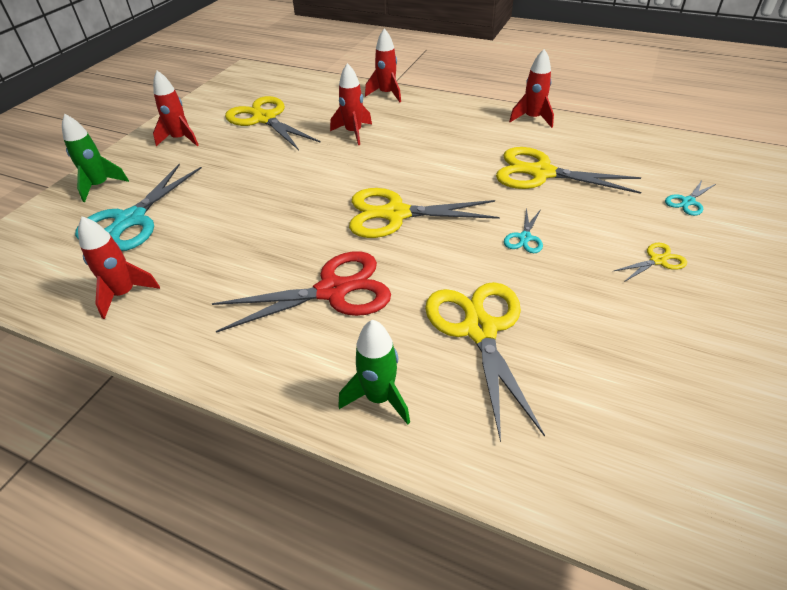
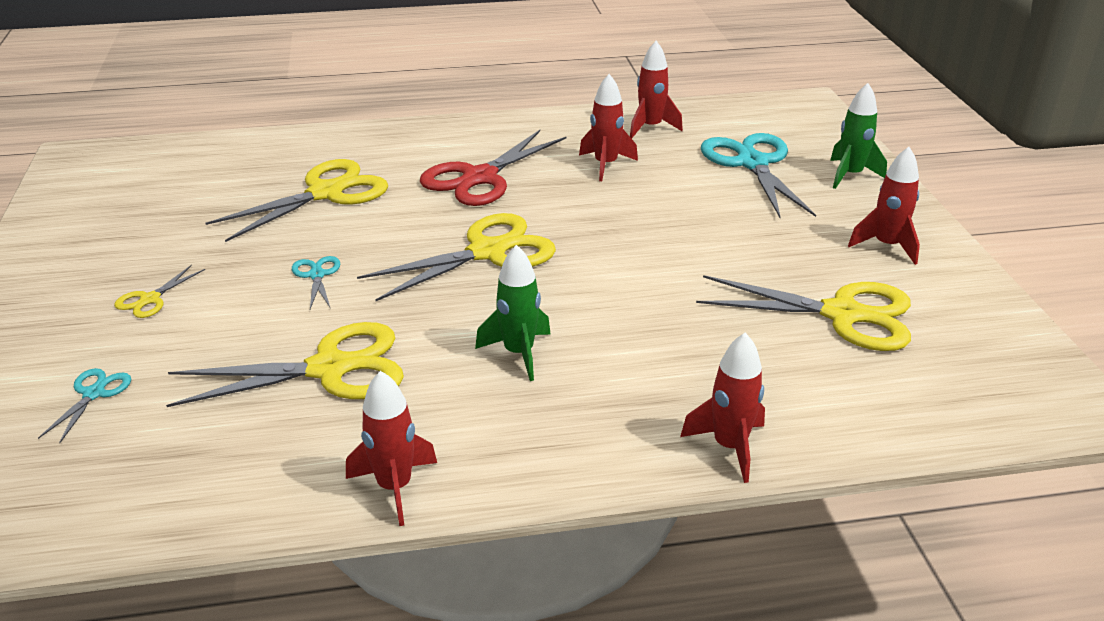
camera: 145 degrees right, 10 degrees down
red rocket [330,63,372,145] -> red rocket moved to [579,74,638,181]
green rocket [338,319,410,425] -> green rocket moved to [475,245,551,381]
yellow scissors [425,282,545,443] -> yellow scissors turned 90 degrees counterclockwise [205,159,388,242]

